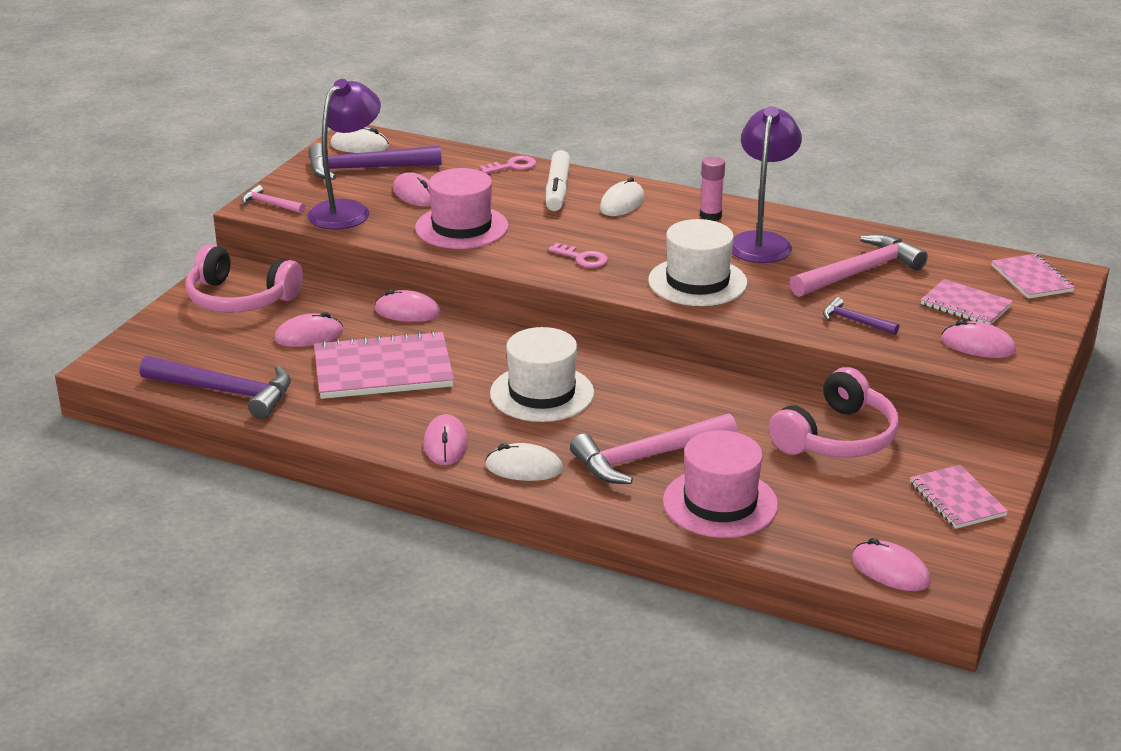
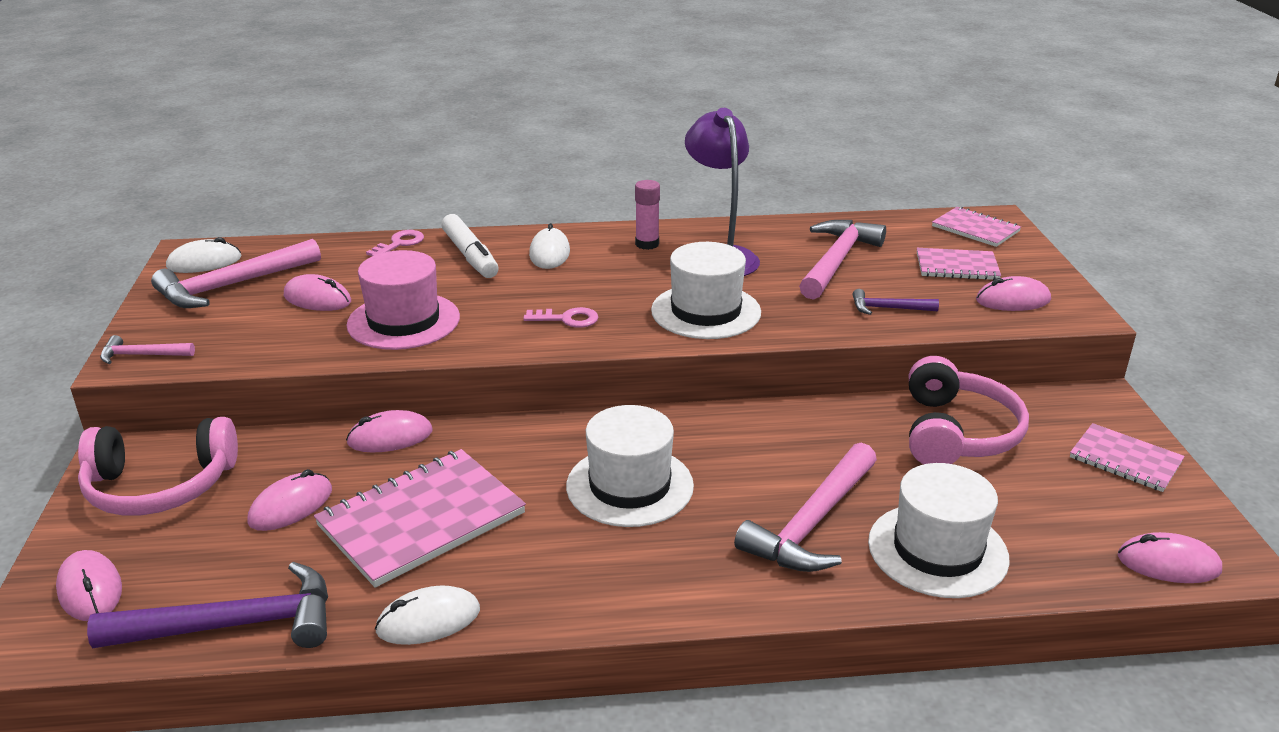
camera: 30 degrees left, 0 degrees up
purple lamp [307,79,381,230] -> none
purple hammer [308,143,442,180] -> pink hammer [151,239,321,308]
pink mouse [424,414,468,465] -> pink mouse moved to [56,550,122,621]
white mouse [485,443,563,481] -> white mouse moved to [375,586,480,645]
pink hat [663,430,778,538] -> white hat [868,463,1010,598]

